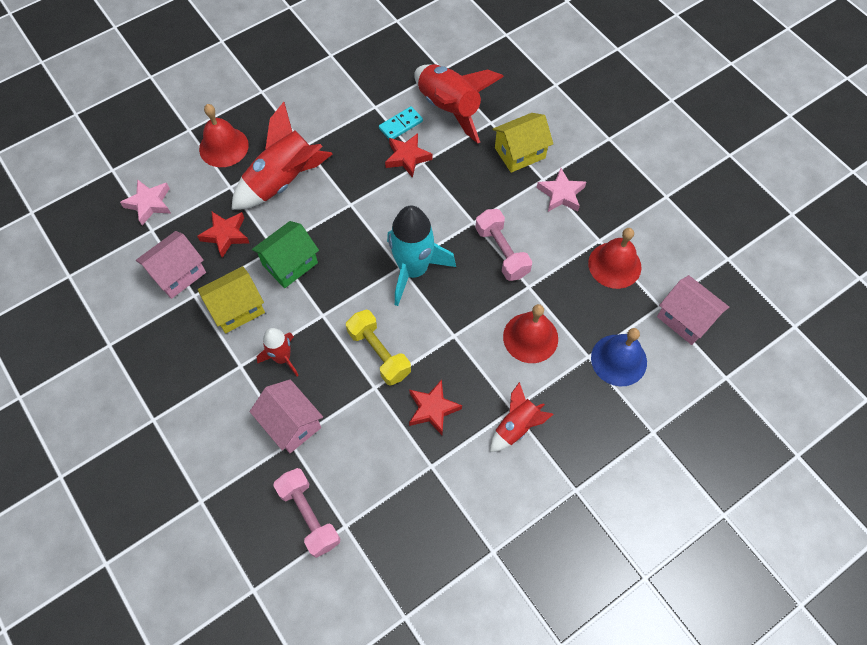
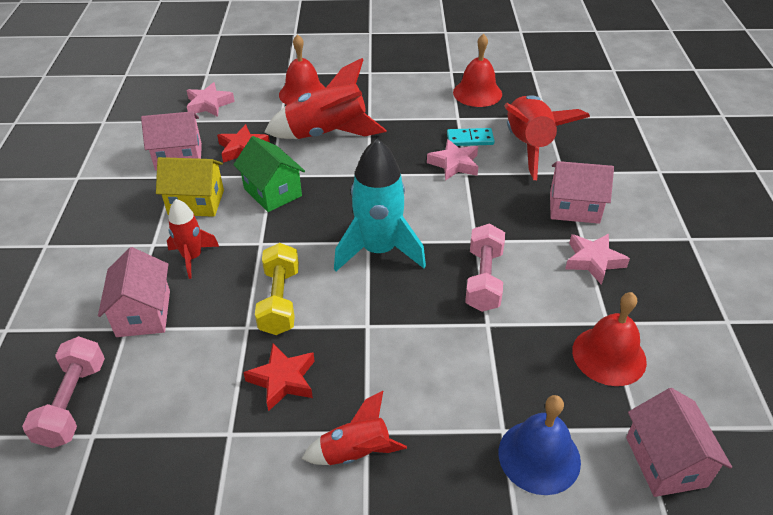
camera: 35 degrees right, 20 degrees down
green house [252,221,319,288] -> green house turned 60 degrees clockwise [233,136,305,212]
red star [385,133,432,178] -> pink star [427,139,478,181]
yellow house [492,113,553,173] -> pink house [550,161,614,224]
red bell [503,304,558,363] -> red bell moved to [453,34,502,107]

